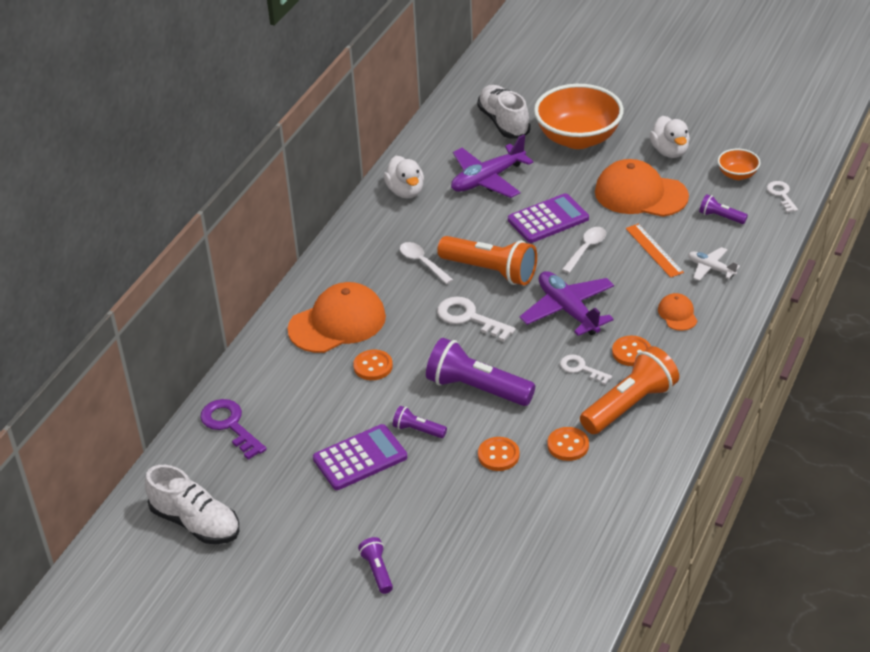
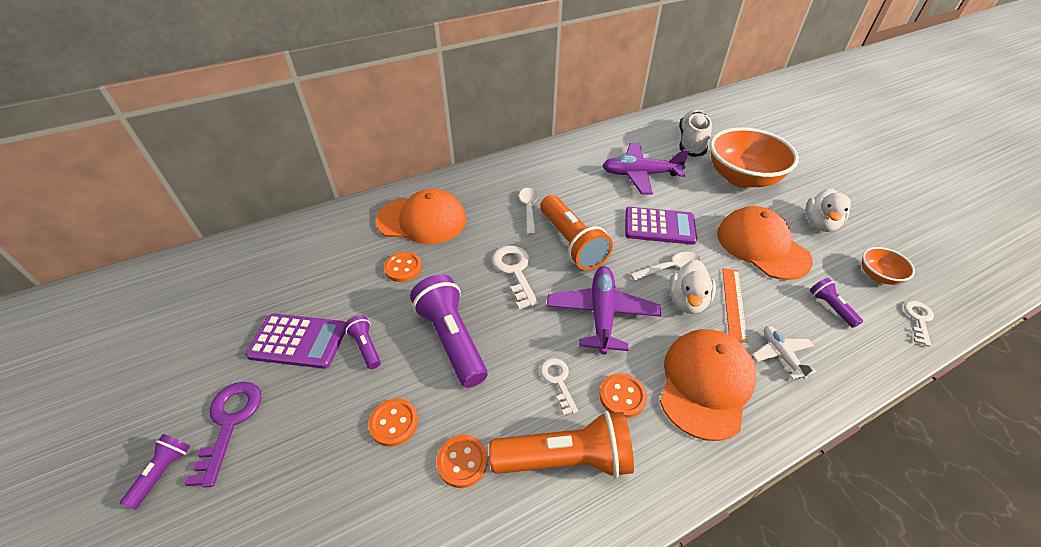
camera: 35 degrees right, 5 degrees up
white shoe [145,465,239,544] -> none
purple key [200,399,267,460] -> purple key moved to [185,382,261,488]
white duck [384,156,424,198] -> white duck moved to [669,260,716,314]
orange cap [658,293,697,331] -> orange cap [660,329,756,441], size x2.10

